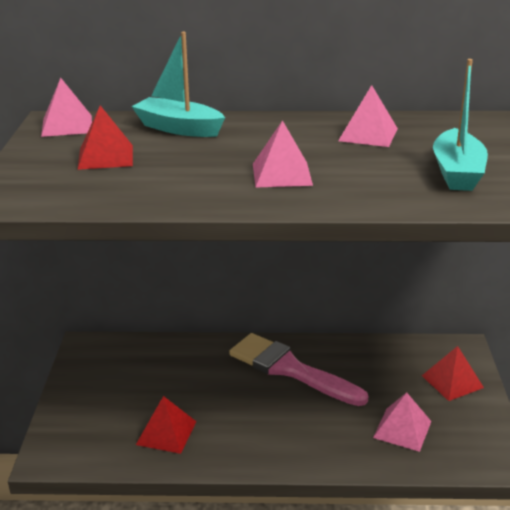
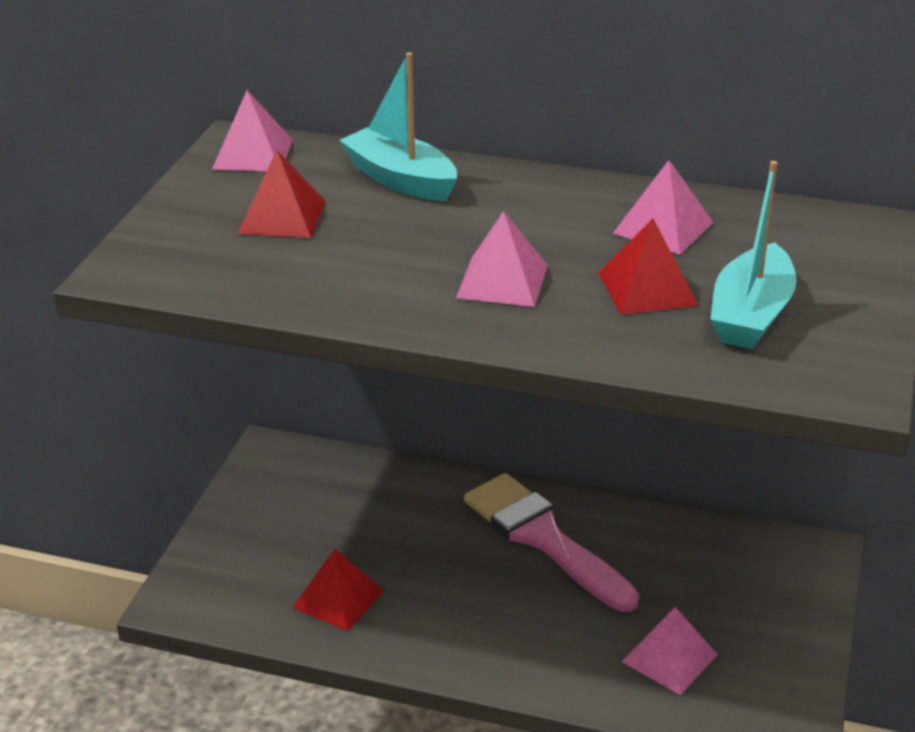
camera: 15 degrees right, 5 degrees up
red pyramid [422,346,484,401] -> red pyramid moved to [598,218,698,315]

